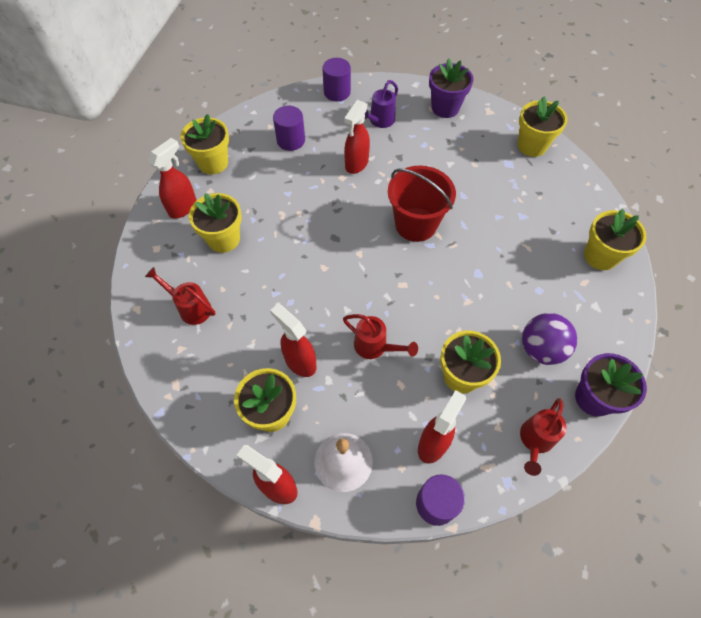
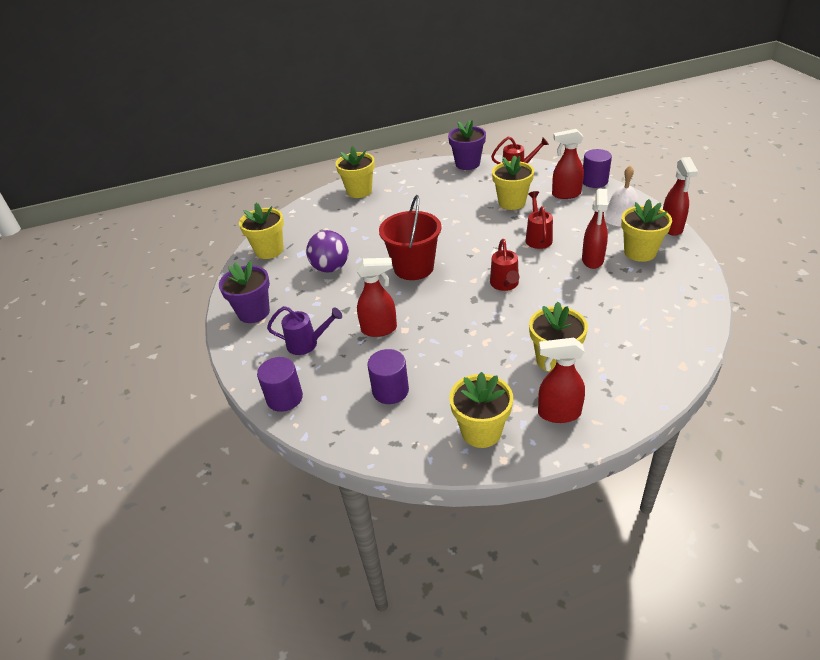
camera: 120 degrees left, 20 degrees down
red watering can [145,267,215,325] -> red watering can moved to [490,239,519,291]
purple ball [522,313,577,365] -> purple ball moved to [306,230,349,273]

